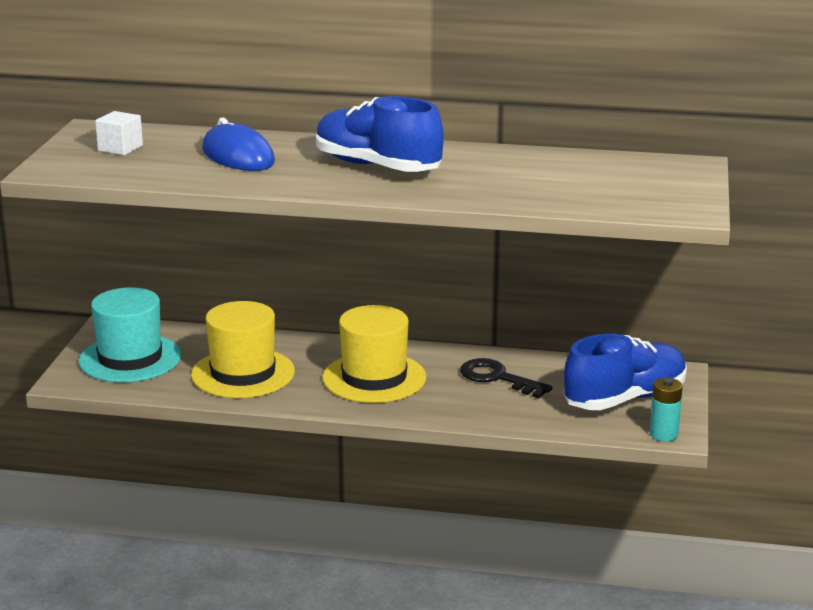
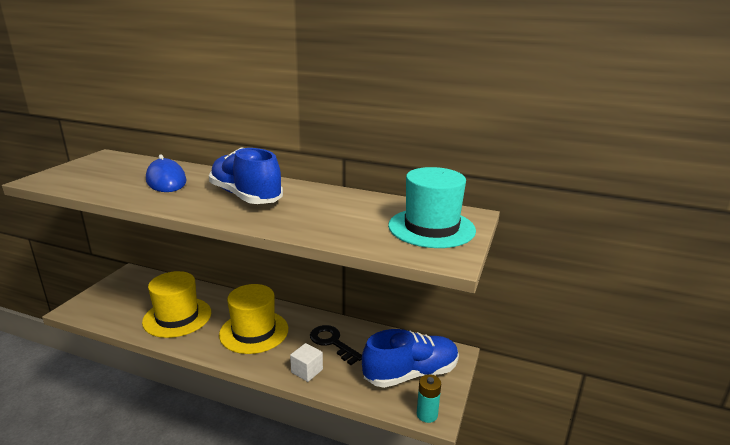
camera: 10 degrees right, 0 degrees up
turquoise hat [79,287,181,382] -> turquoise hat moved to [388,167,476,248]
white cube [95,111,143,155] -> white cube moved to [290,343,323,382]

